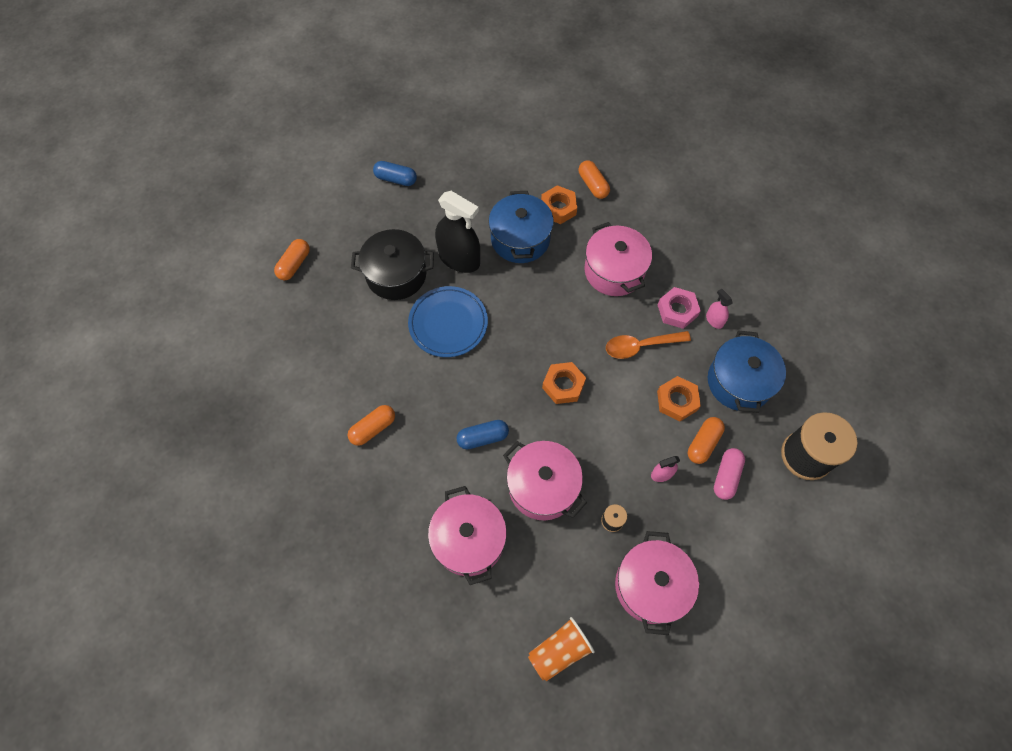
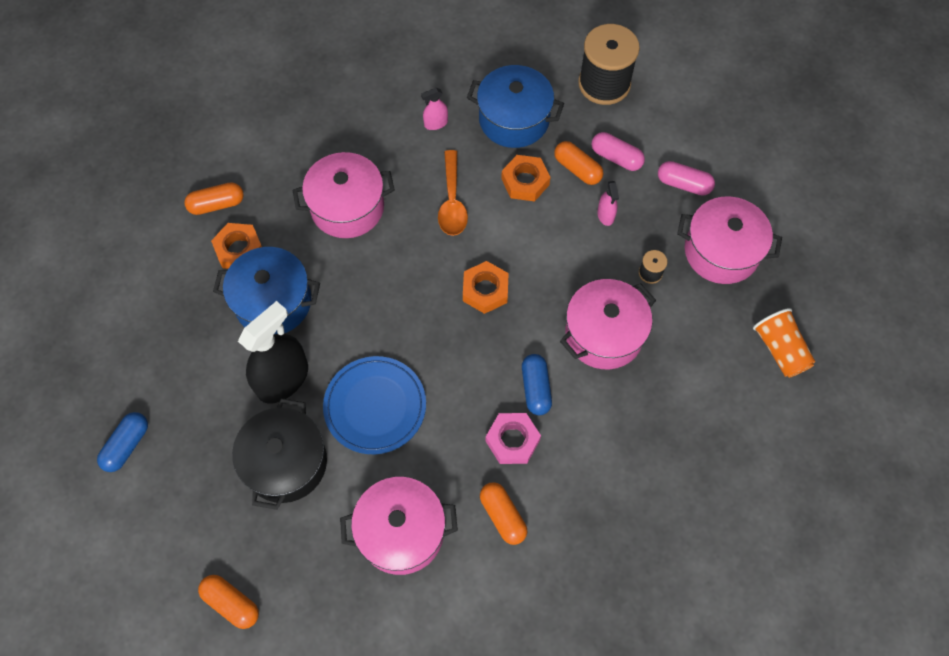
camera: 80 degrees left, 0 degrees up
pink pot [428,486,507,585] -> pink pot moved to [340,477,458,575]
pink nut [658,287,701,329] -> pink nut moved to [486,413,541,464]
none -> pink capsule [658,161,715,196]

